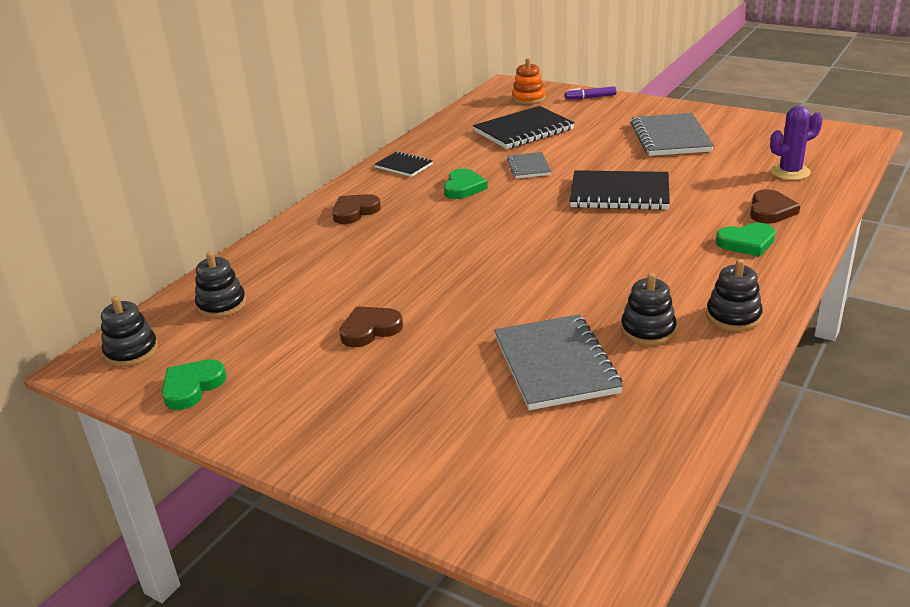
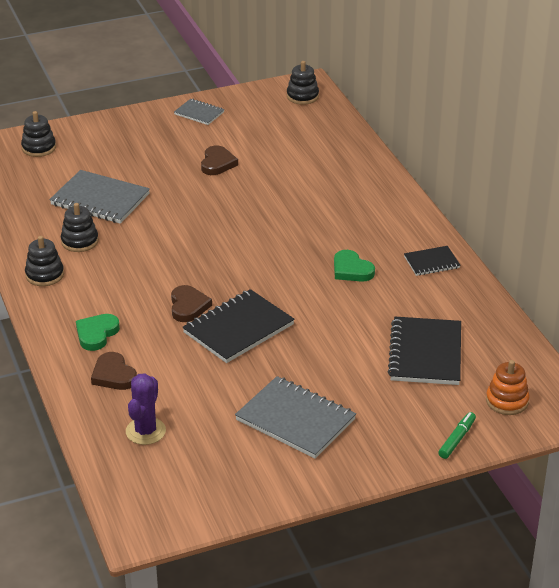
camera: 125 degrees right, 5 degrees up
green heart [162,359,227,410] -> none
black stacking toy [195,252,246,318] -> black stacking toy moved to [21,111,56,157]
brown heart [332,194,381,224] -> brown heart moved to [171,285,212,322]
grey notebook [507,152,551,179] -> grey notebook moved to [174,99,225,125]
purple marker [565,86,617,99] -> green marker [438,412,476,459]

